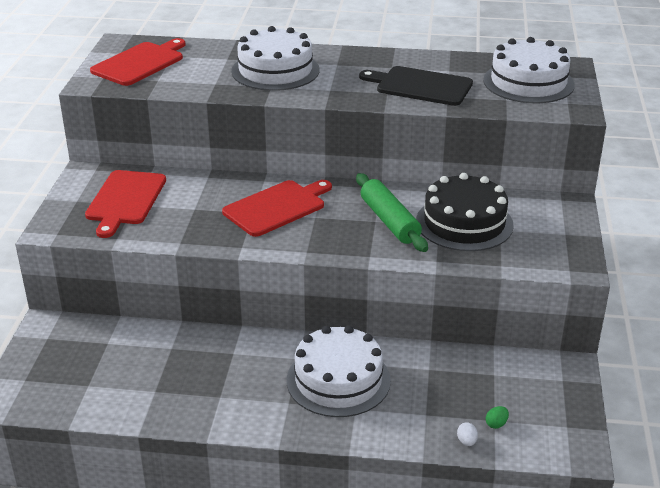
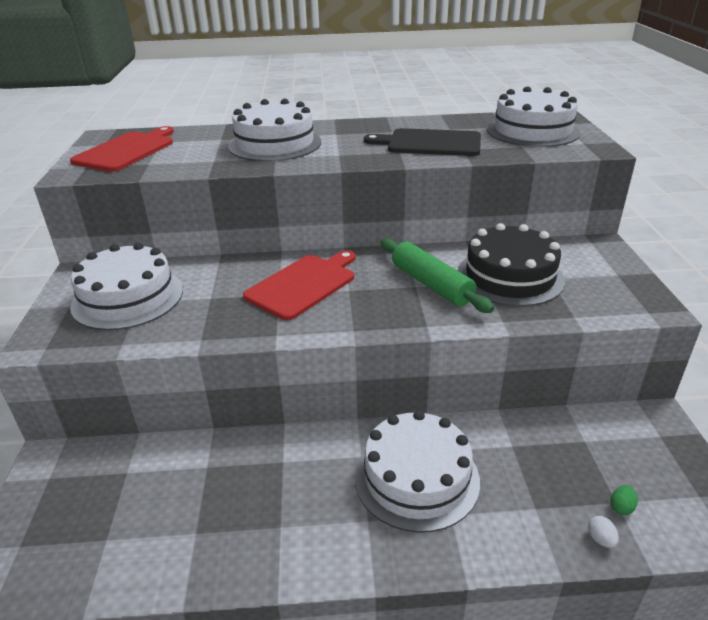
camera: 10 degrees left, 0 degrees up
red cutting board [85,170,166,238] -> white cake [70,242,183,330]

